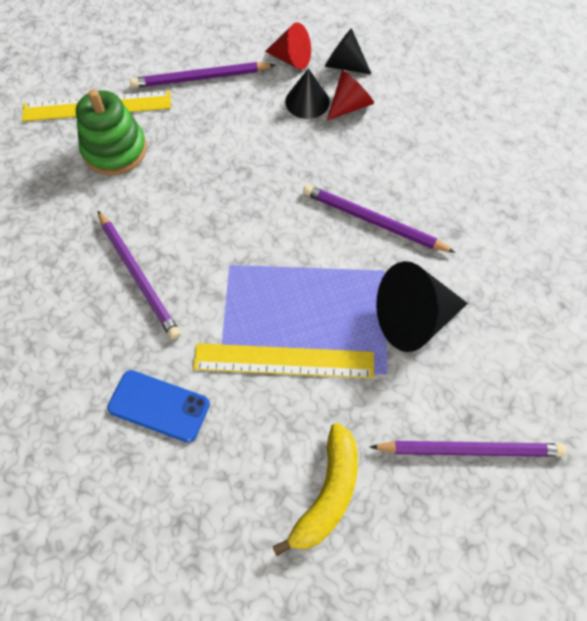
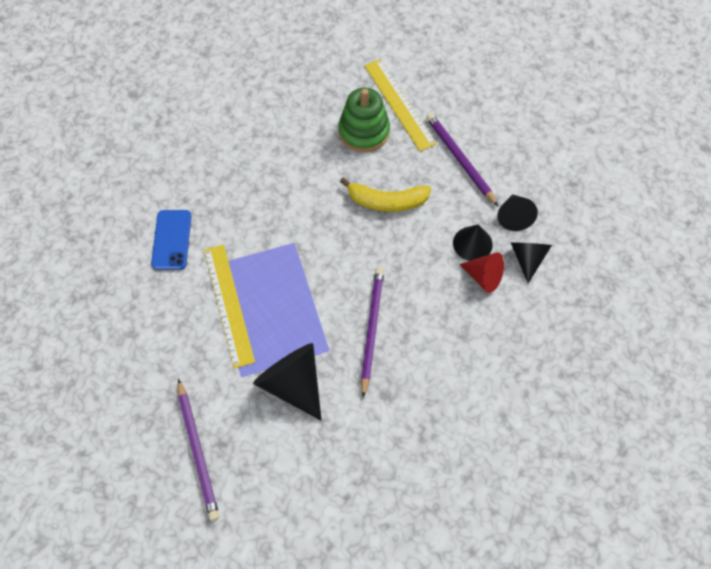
camera: 70 degrees right, 0 degrees up
purple pencil [98,211,181,339] -> none
red cone [265,22,311,70] -> black cone [497,194,538,231]
yellow banana [272,423,358,556] -> yellow banana moved to [340,178,431,212]

